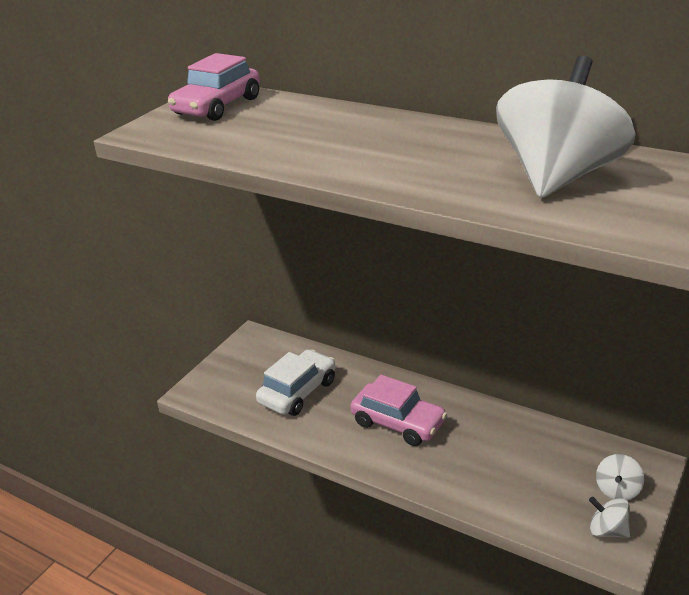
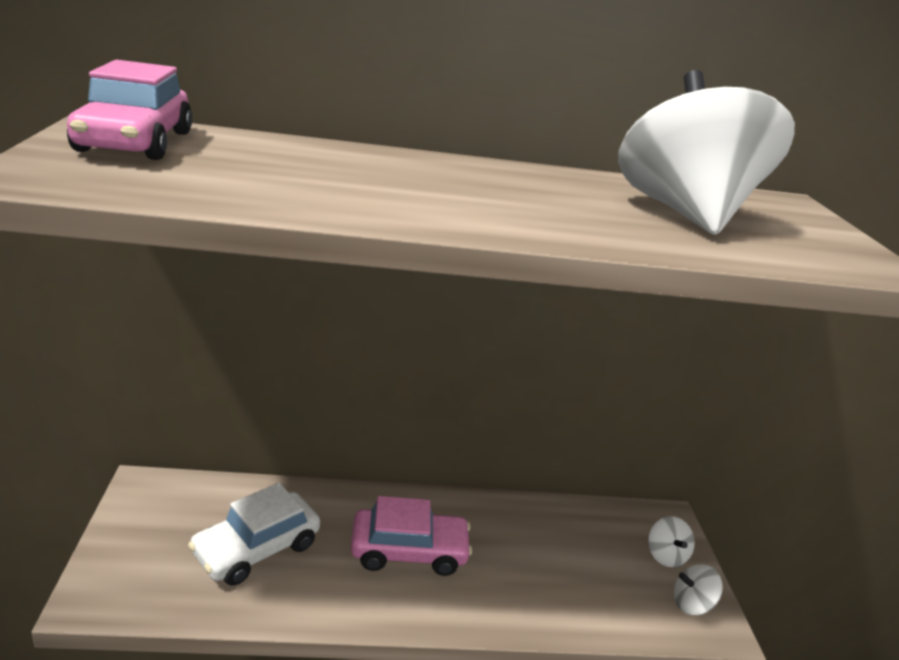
camera: 40 degrees left, 5 degrees down
white car [256,349,336,416] -> white car turned 135 degrees counterclockwise [188,483,320,586]

